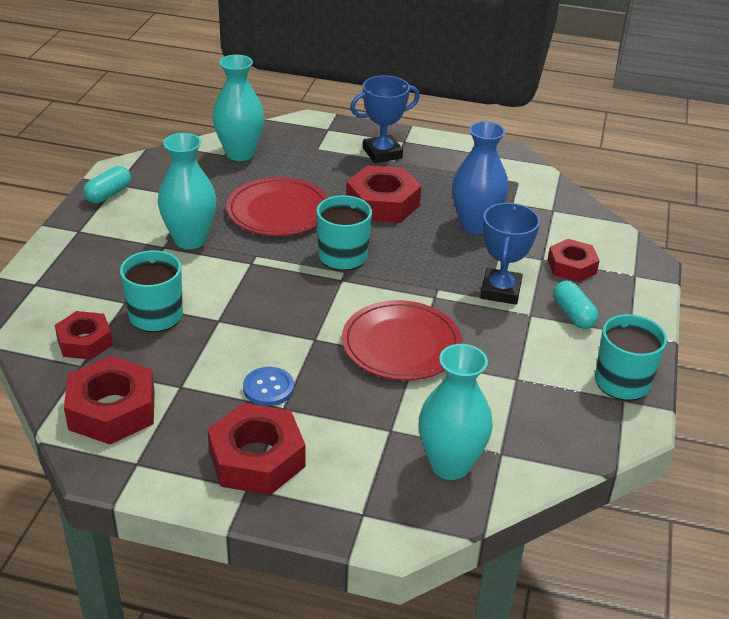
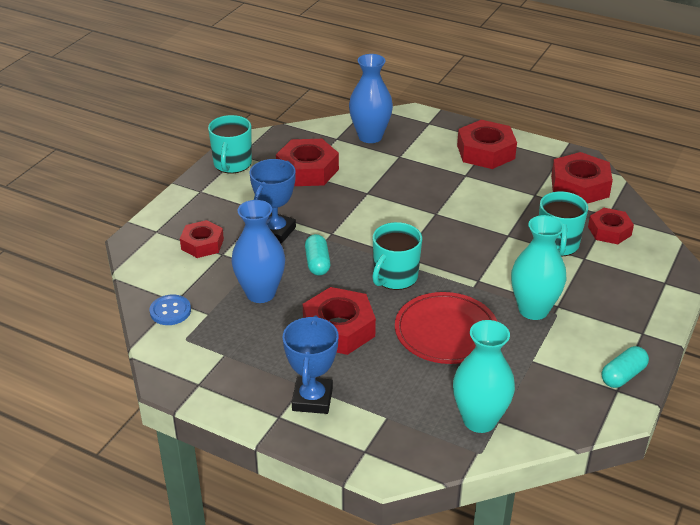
camera: 165 degrees left, 0 degrees up
blue button [243,367,294,406] -> blue button moved to [149,294,191,325]
red plate [342,300,462,380] -> none
blue trophy [350,75,420,163] -> blue trophy turned 75 degrees counterclockwise [283,315,338,414]
turquoise vase [419,344,493,480] -> blue vase [349,54,393,143]
turquoise capsule [553,280,599,329] -> turquoise capsule moved to [305,234,331,275]
none -> red nut [276,139,339,186]

